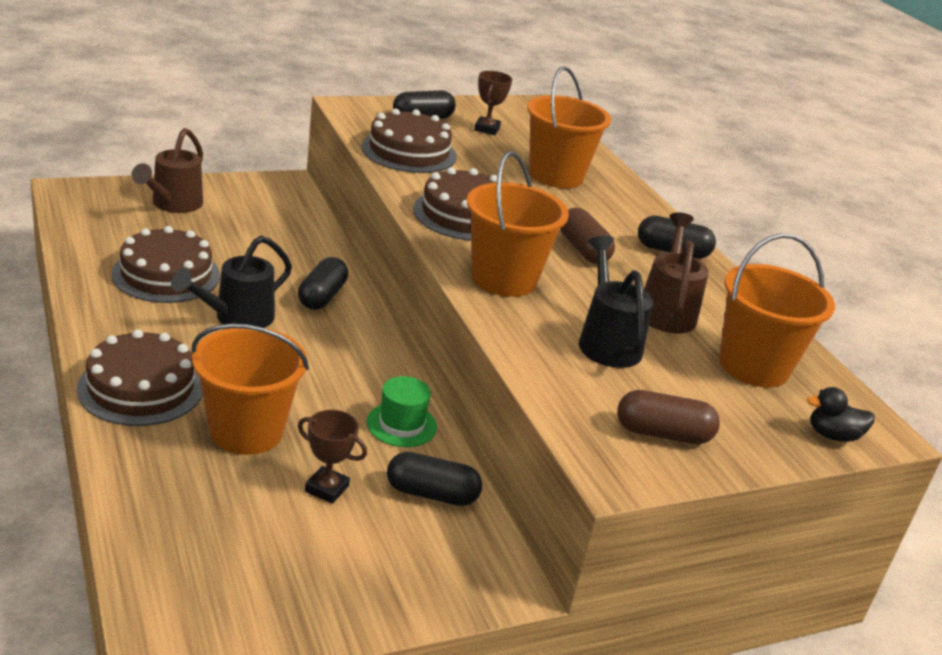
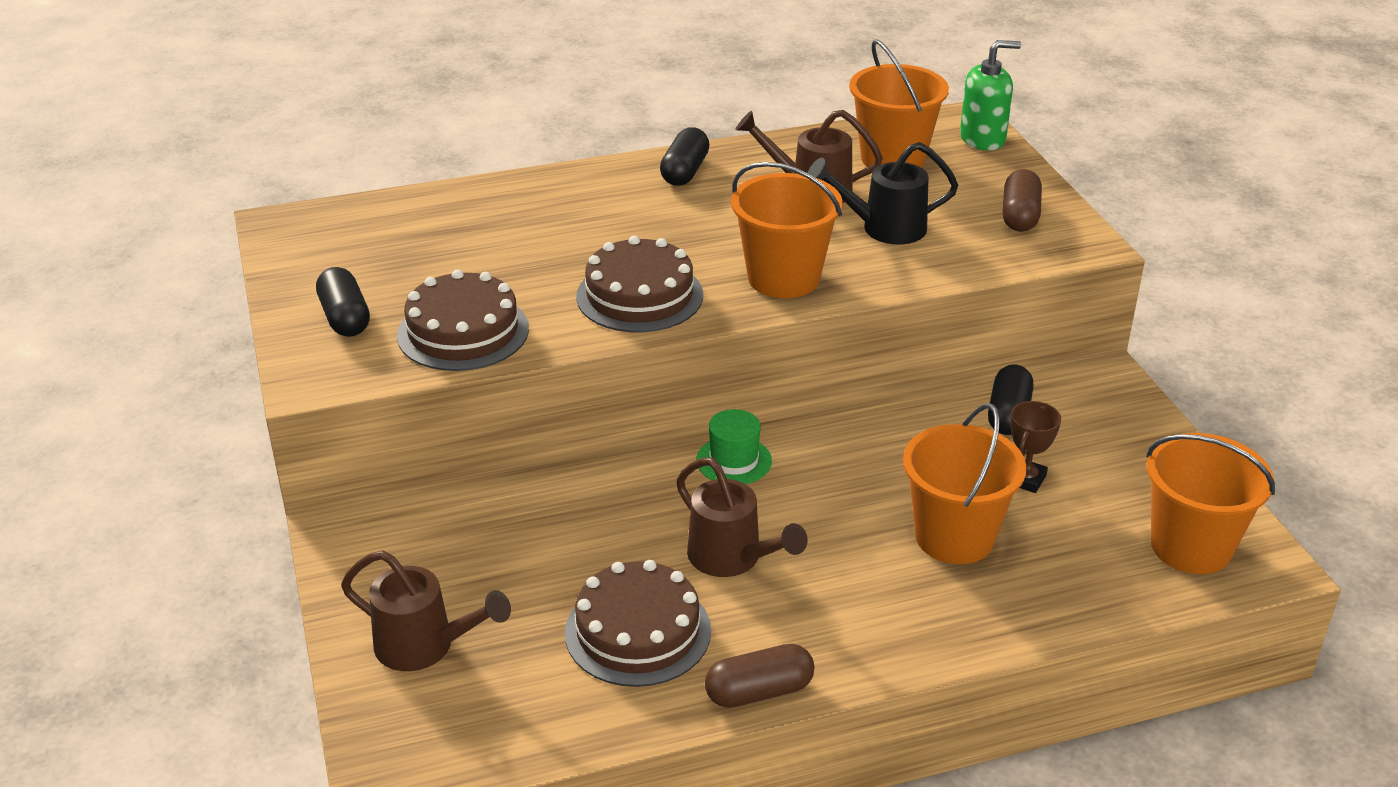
camera: 80 degrees left, 5 degrees up
brown cake [77,329,203,426] -> none
black watering can [171,235,292,328] -> brown watering can [676,458,808,577]
black capsule [298,257,348,310] -> none
green hat [367,376,437,447] -> green hat moved to [696,409,772,484]
brown trophy [474,71,512,135] -> none
orange bucket [527,66,611,188] -> orange bucket moved to [1146,433,1275,574]
brown capsule [560,208,615,264] -> brown capsule moved to [705,644,814,708]
black duck [807,387,875,442] -> green soap dispenser [960,40,1021,151]

